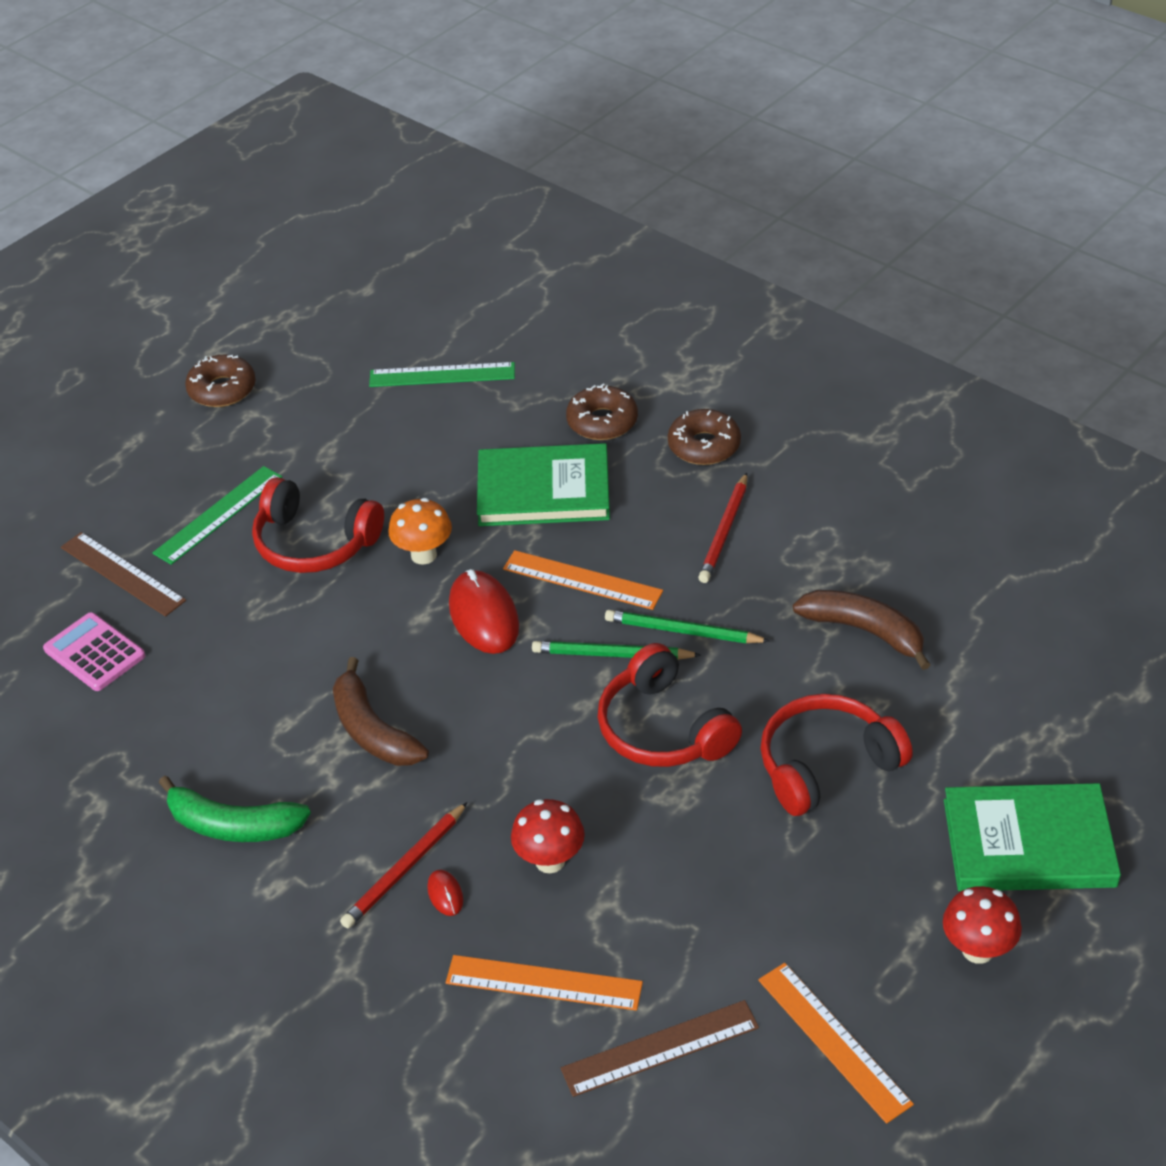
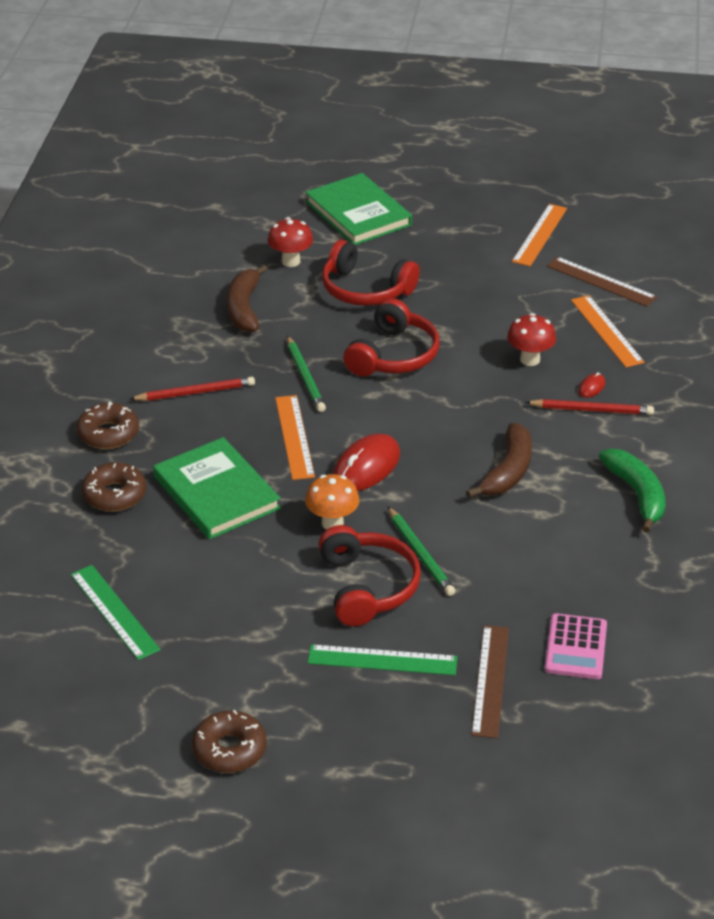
camera: 125 degrees left, 5 degrees down
green pencil [532,641,701,660] -> green pencil moved to [388,507,456,596]
red mushroom [943,886,1022,964] -> red mushroom moved to [268,217,313,267]

